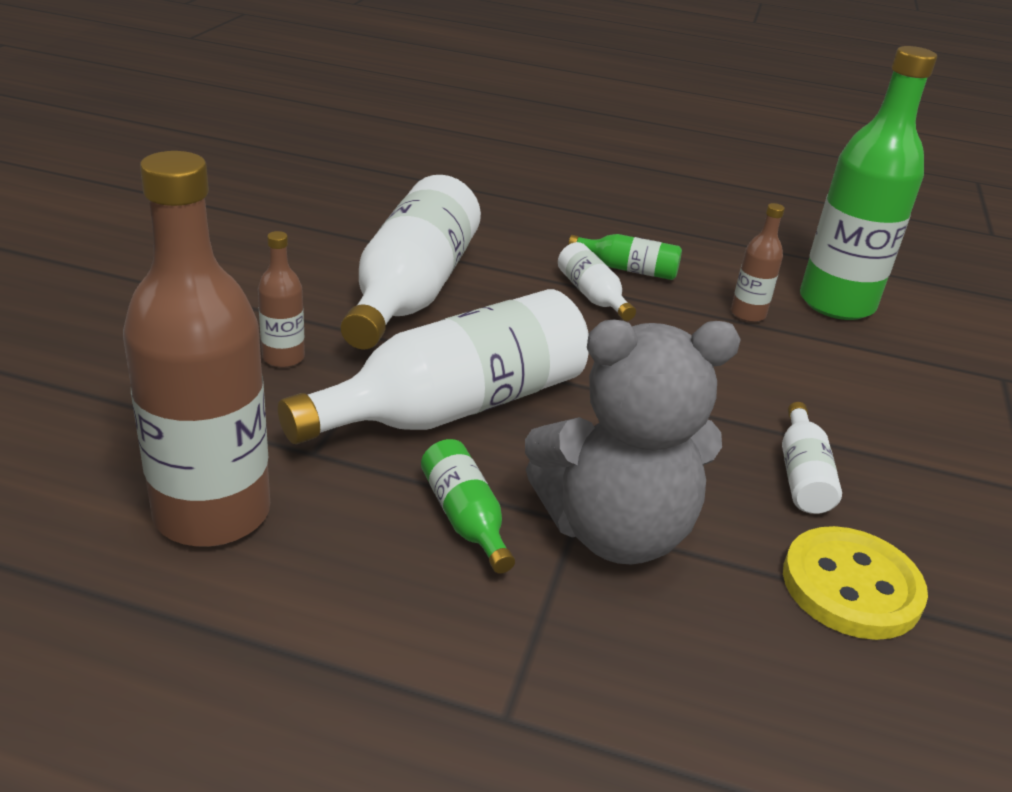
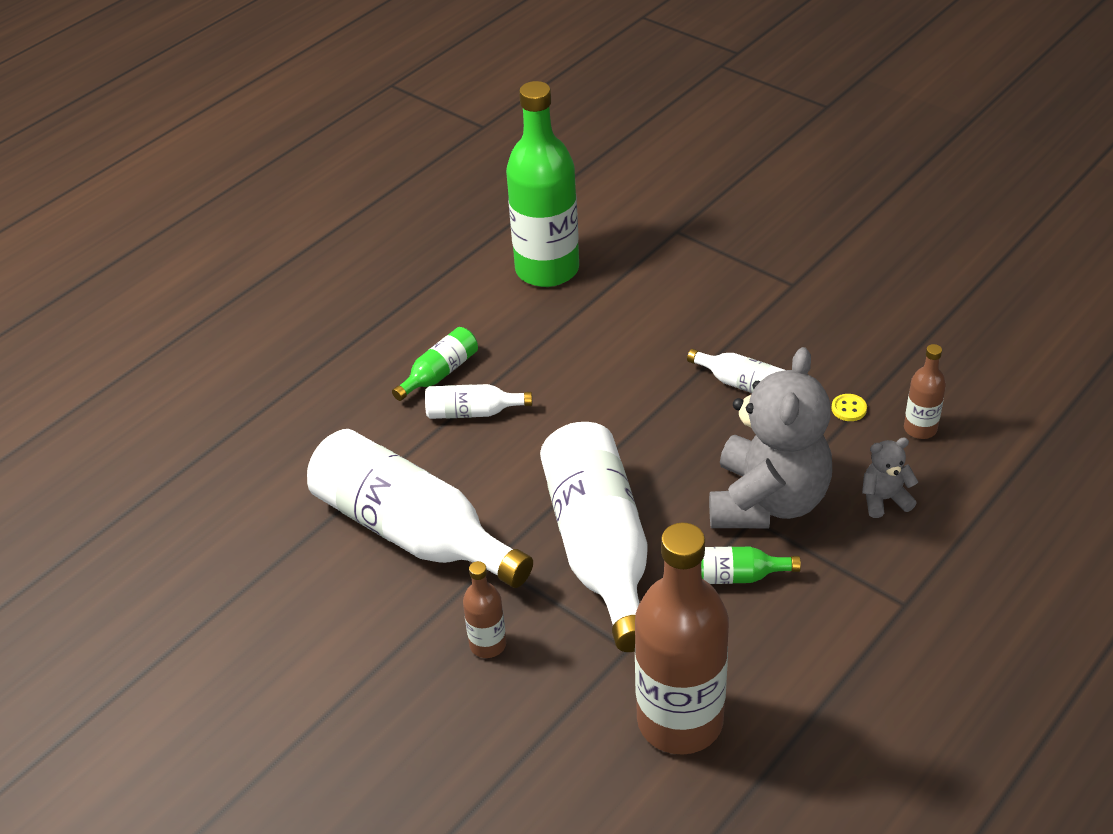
camera: 60 degrees left, 10 degrees up
brown bottle [731,203,785,322] -> brown bottle moved to [904,344,946,439]
yellow button [783,526,928,640] -> yellow button [831,394,867,421], size x0.40
none -> grey teddy bear [862,437,918,518]

